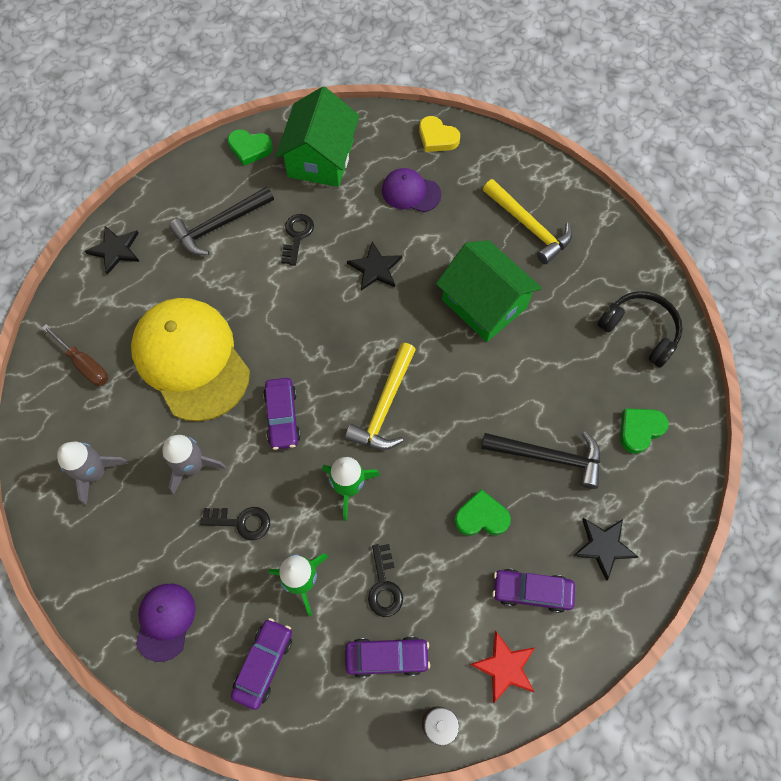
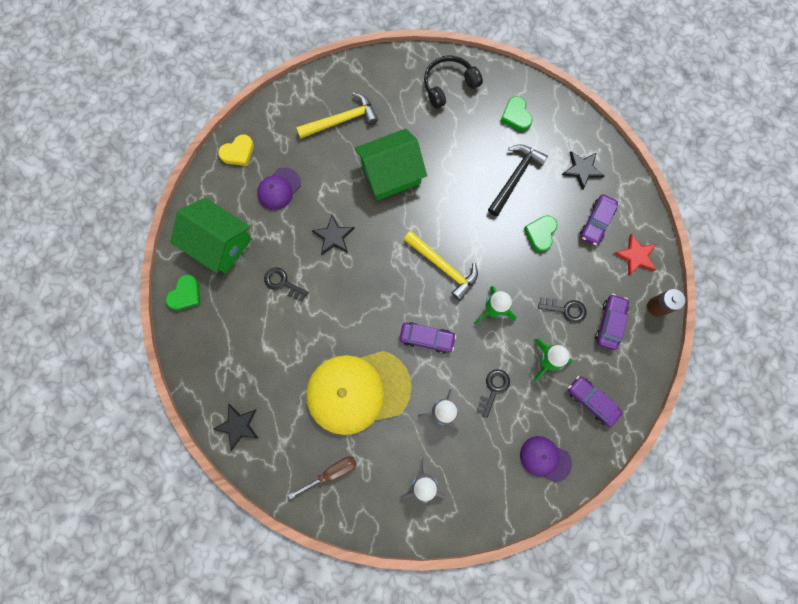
camera: 70 degrees left, 10 degrees up
black hammer [169,186,274,255] -> none

